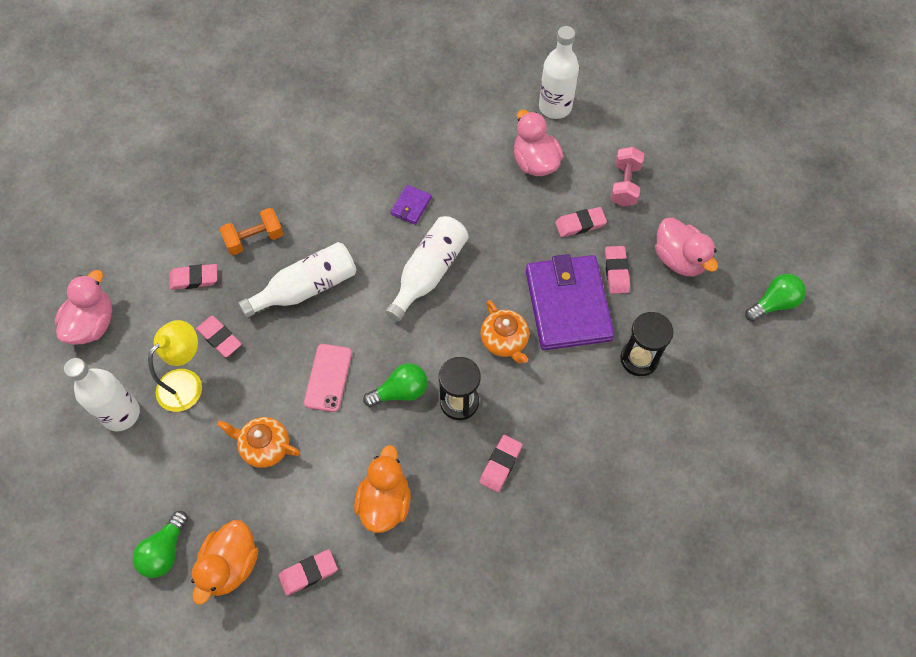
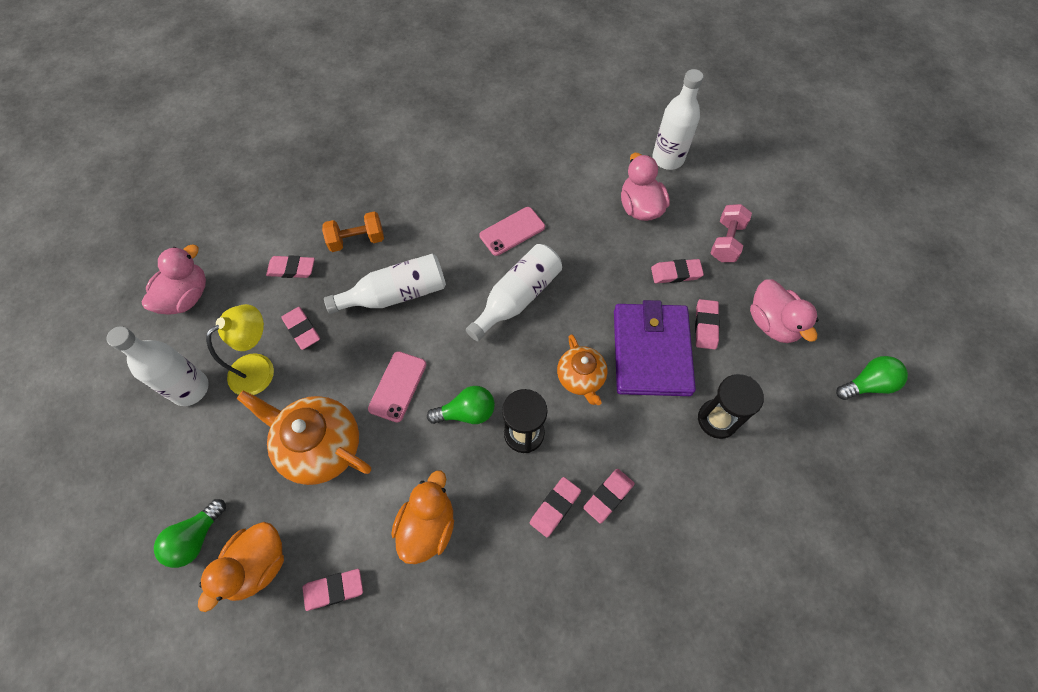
camera: 10 degrees right, 0 degrees up
orange teapot [217,417,300,468] -> orange teapot [237,390,371,485], size x1.65
purple wallet [391,185,432,225] -> pink phone [479,207,545,256]
none -> pink eraser [583,469,635,524]

